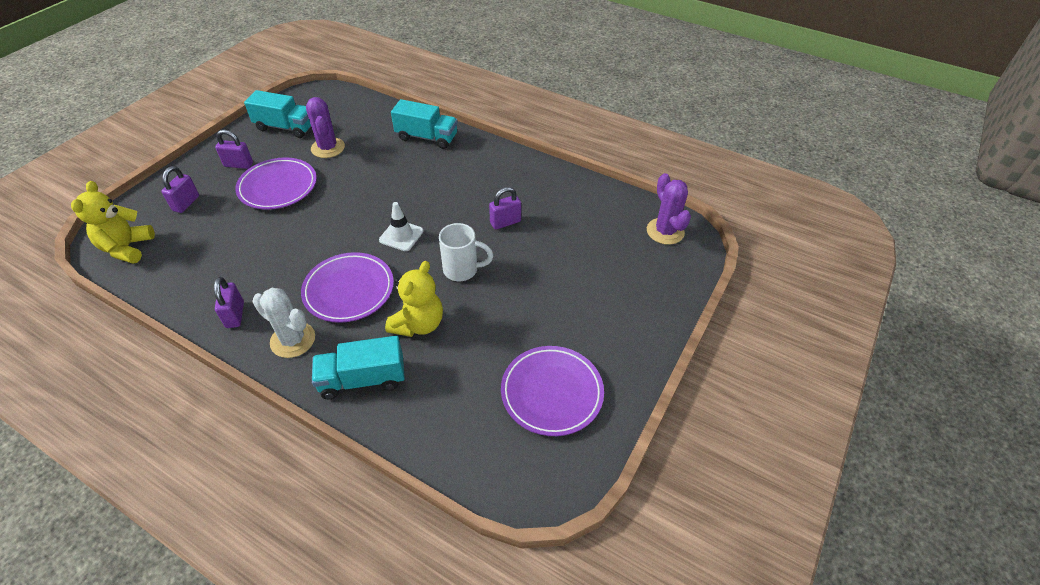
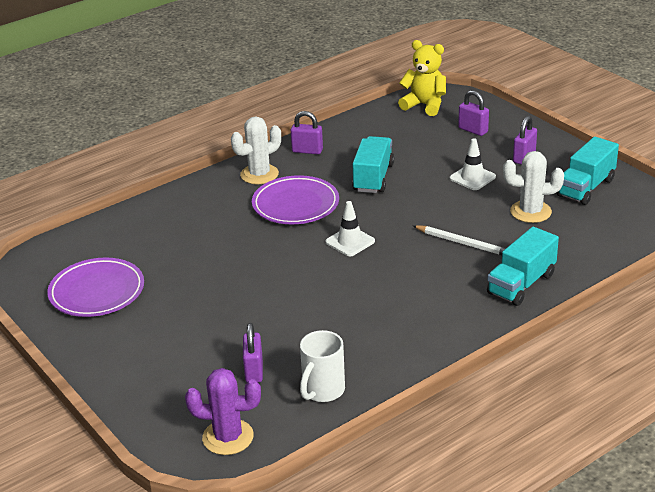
camera: 115 degrees right, 15 degrees down
purple plate [235,157,317,210] -> white traffic cone [450,138,496,190]
purple cactus [306,97,345,158] -> white cactus [503,151,564,223]
turquoise truck [312,336,405,400] -> turquoise truck moved to [352,136,394,193]
yellow teddy bear [385,261,443,337] -> none
white mug [439,223,493,281] -> white mug moved to [300,330,345,402]
purple padlock [489,187,521,230] -> purple padlock moved to [243,323,263,383]
none -> white pencil [413,225,506,255]

